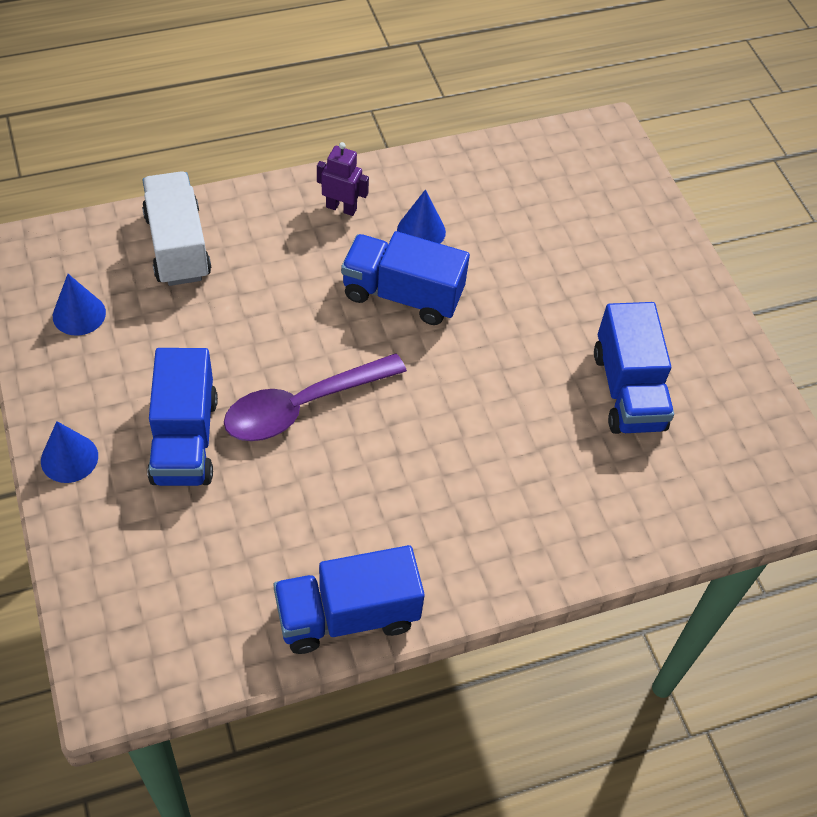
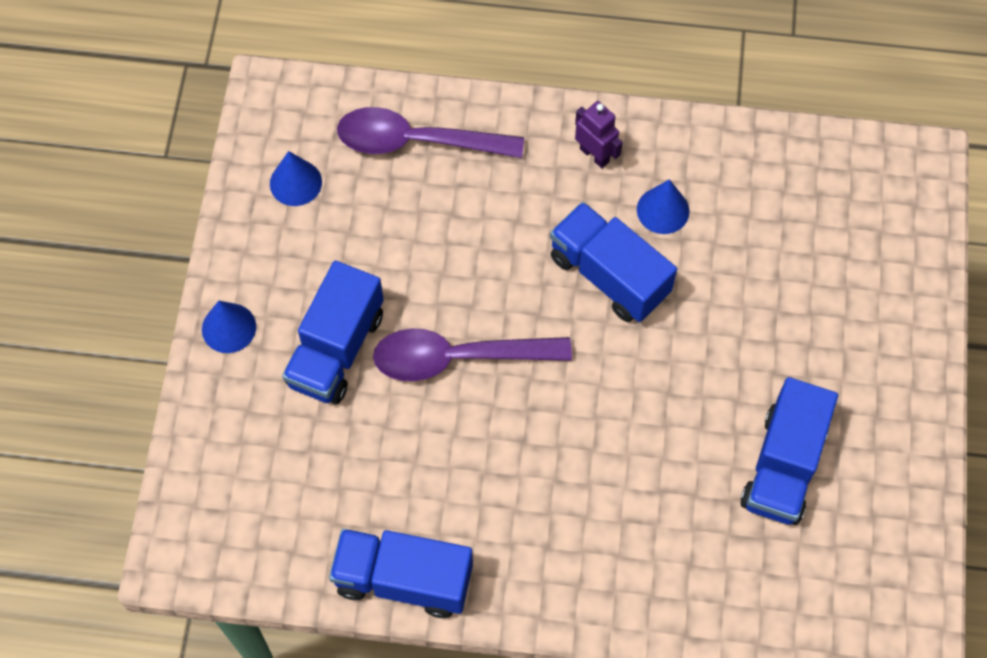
camera: 30 degrees right, 10 degrees up
white truck [142,171,211,286] -> purple spoon [337,107,524,158]

